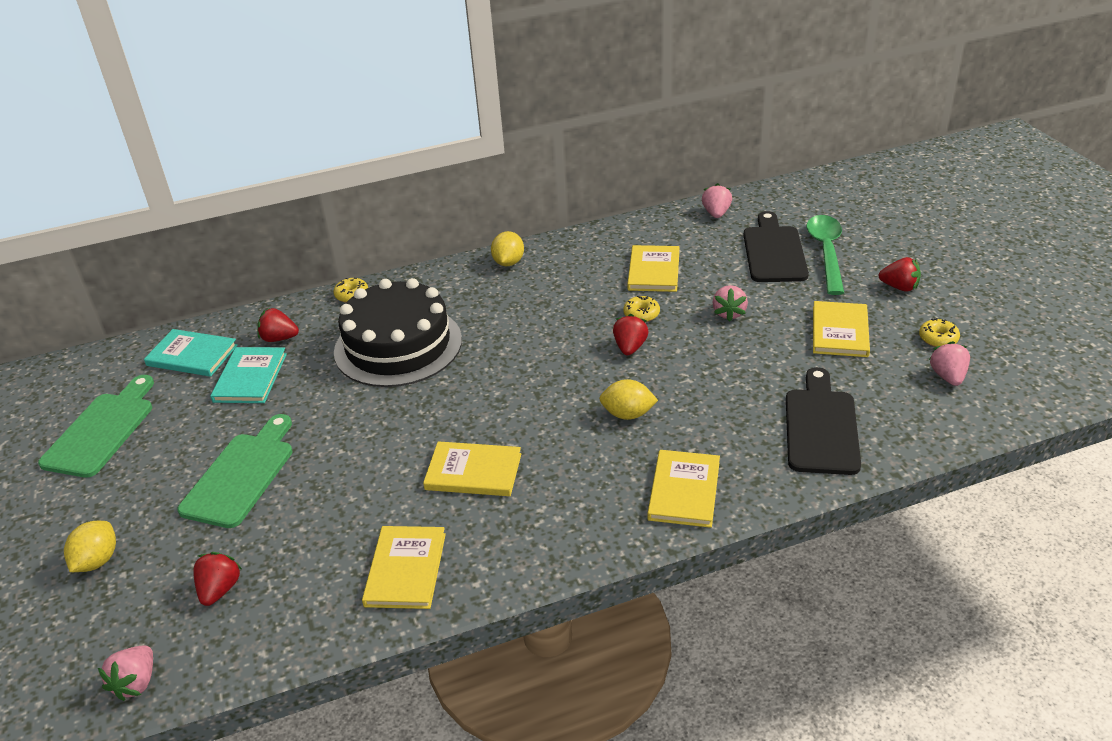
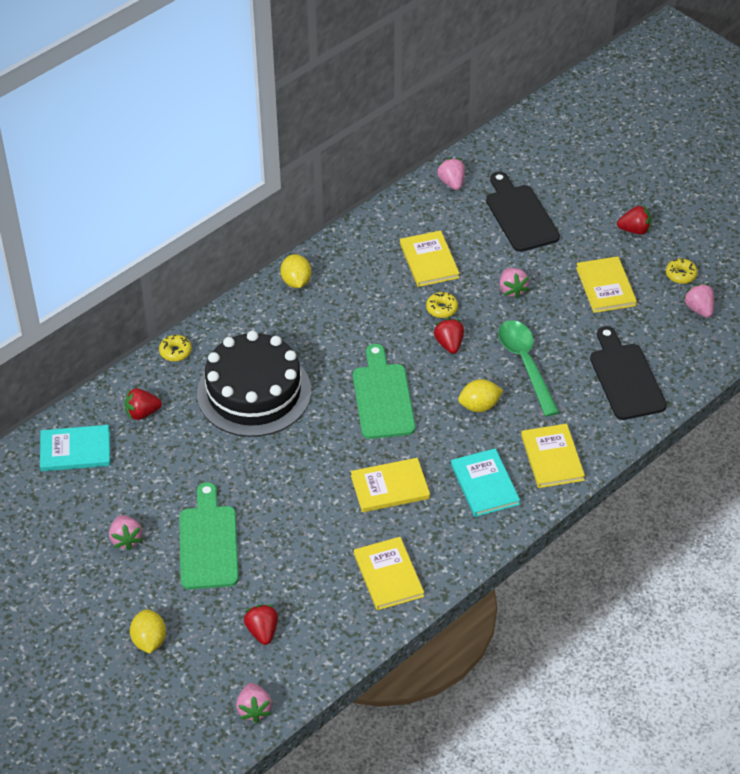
camera: 25 degrees left, 10 degrees up
green cutting board [38,375,154,478] -> green cutting board moved to [353,344,416,439]
turquoise book [210,347,287,403] -> turquoise book moved to [451,448,520,517]
green spoon [806,215,844,295] -> green spoon moved to [498,320,559,417]
none -> pink strawberry [109,515,142,551]

